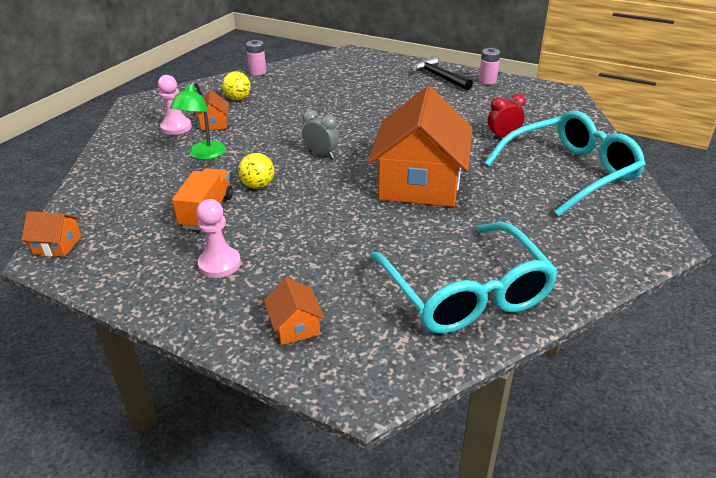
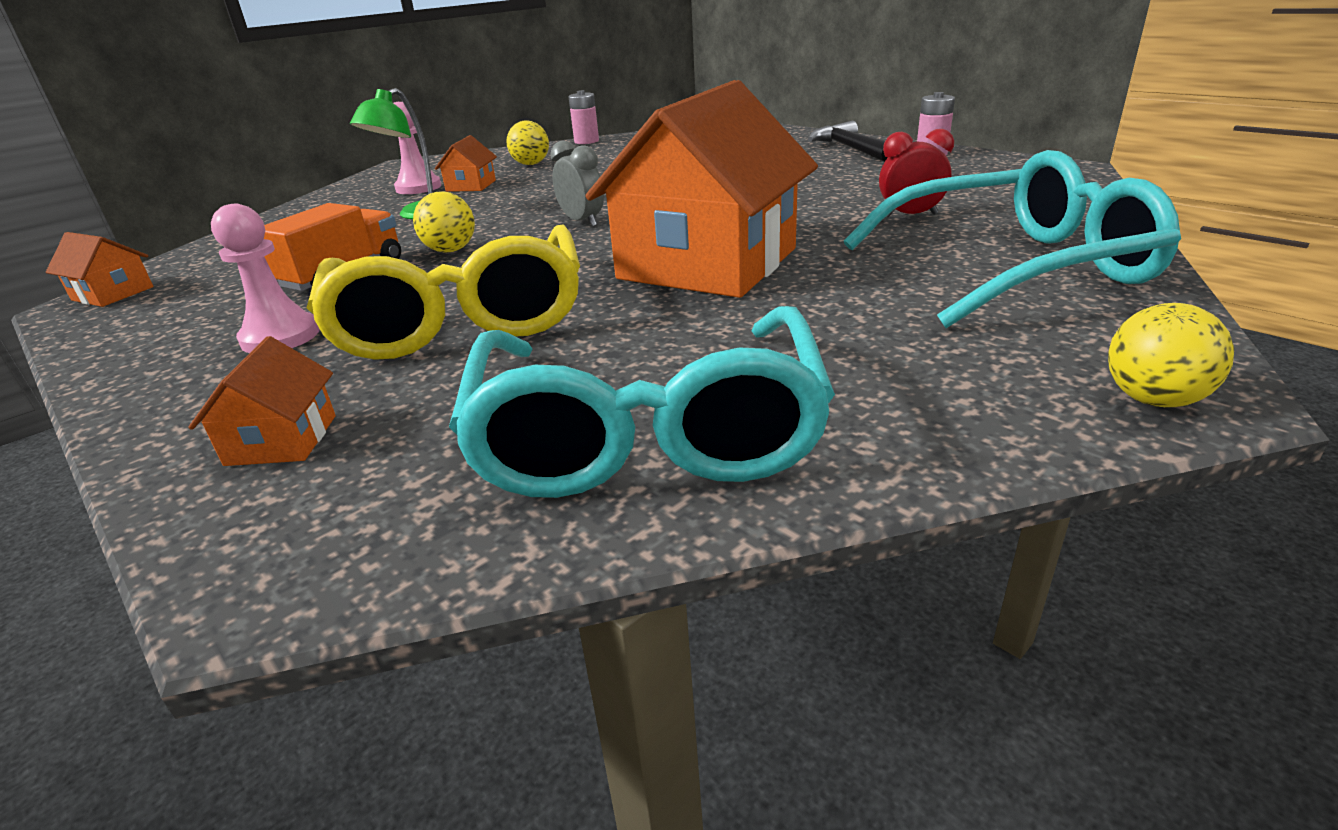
camera: 20 degrees right, 5 degrees down
none -> yellow glasses [307,224,580,360]
none -> yellow ball [1108,303,1234,407]

